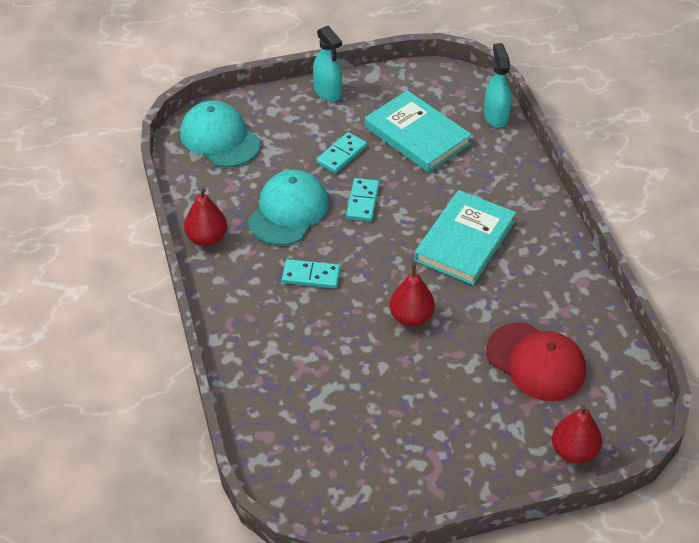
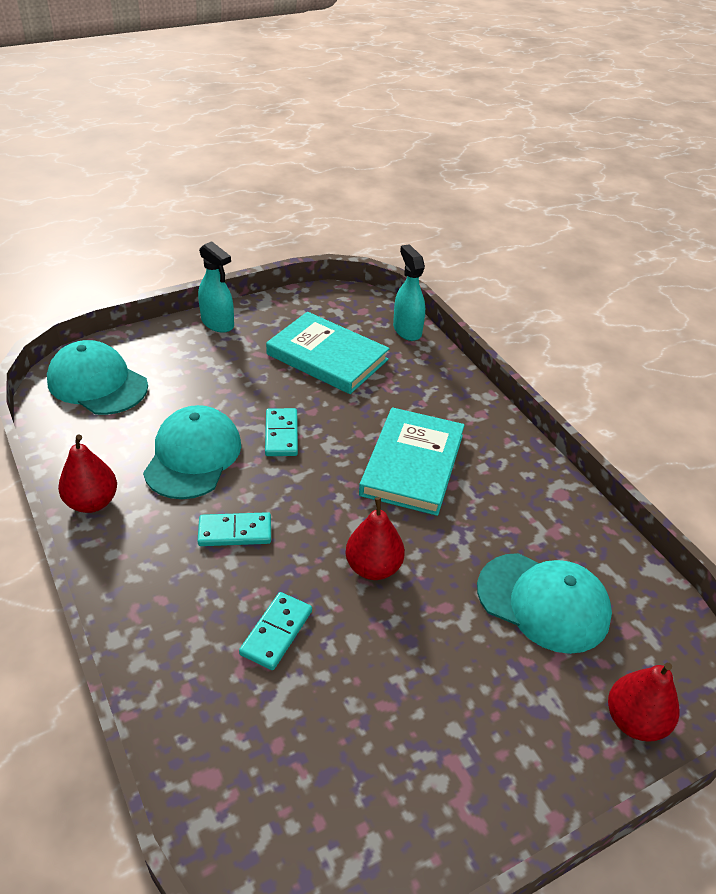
camera: 15 degrees left, 5 degrees down
turquoise domino [316,132,367,173] -> turquoise domino moved to [239,592,312,670]
red cap [486,322,586,401] -> turquoise cap [477,553,612,654]

